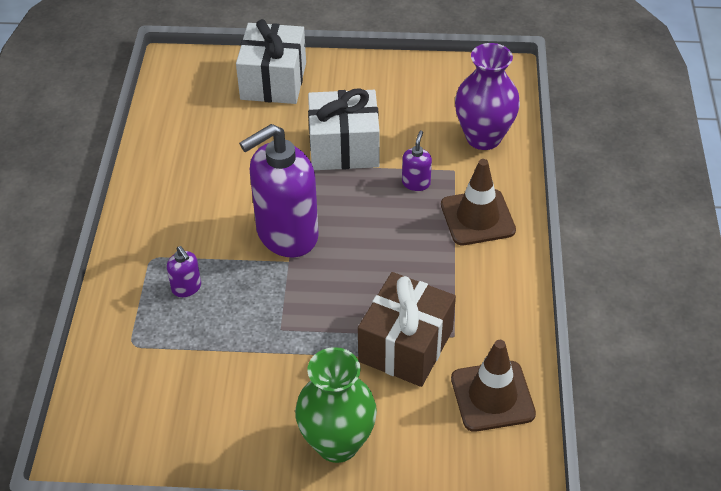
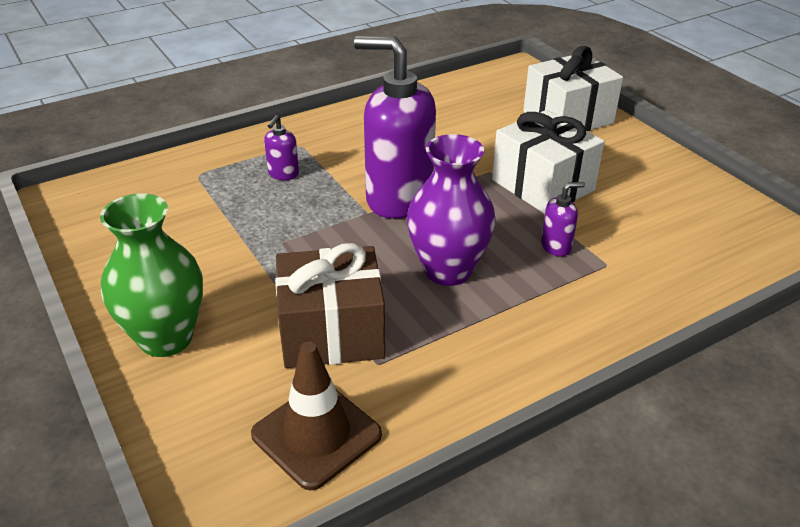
camera: 55 degrees right, 10 degrees down
brown traffic cone [441,159,516,245] -> none
purple vase [455,43,520,150] -> purple vase moved to [407,134,495,286]

